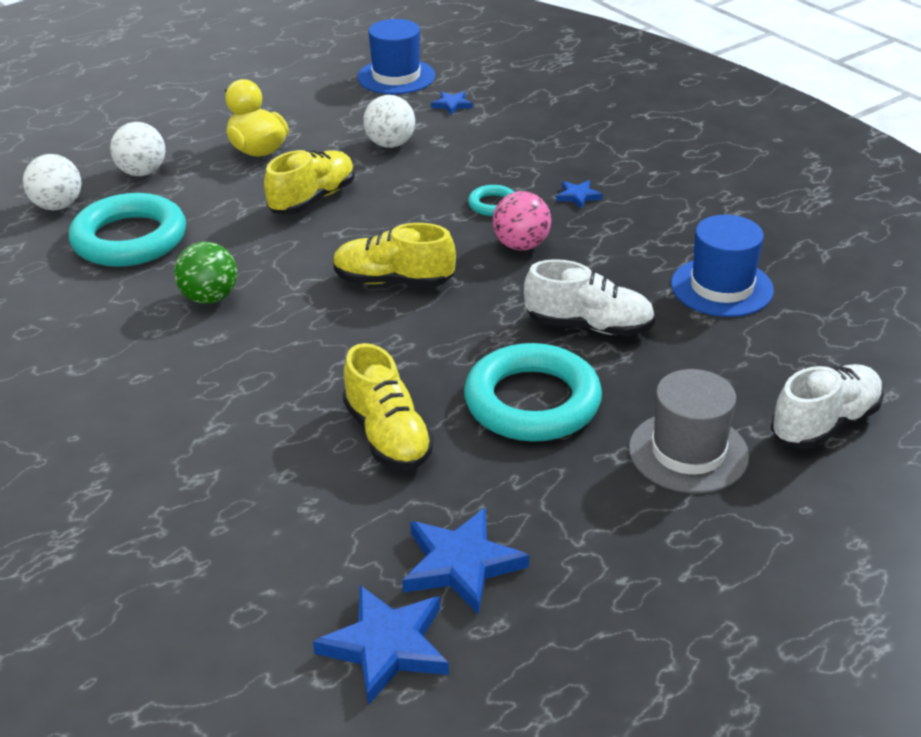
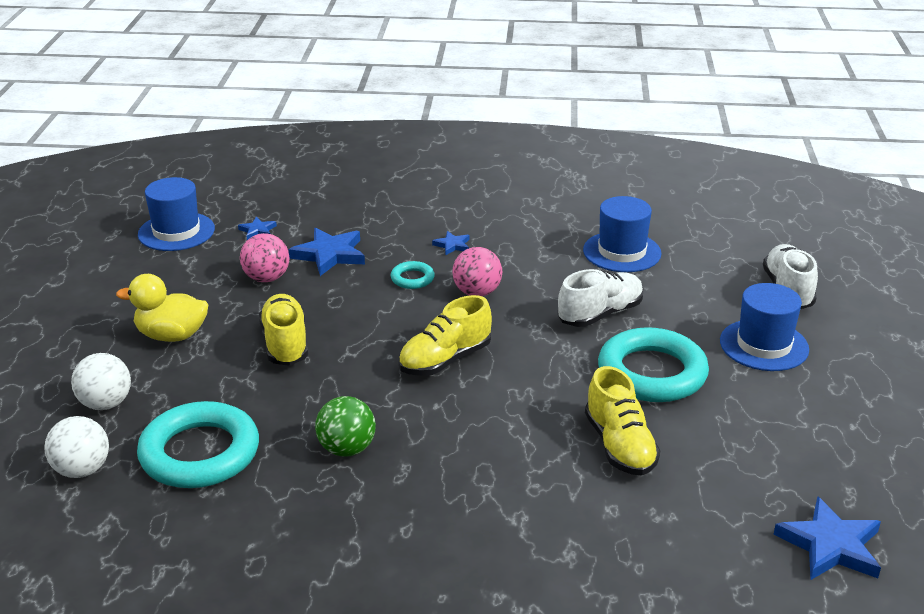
camera: 50 degrees left, 5 degrees down
yellow shoe [343,343,434,470] -> yellow shoe turned 60 degrees clockwise [585,366,660,475]
white ball [363,95,415,148] -> pink ball [240,233,290,282]
blue star [402,507,529,615] -> blue star moved to [289,227,365,276]
grey hat [629,369,749,493] -> blue hat [720,283,809,371]

